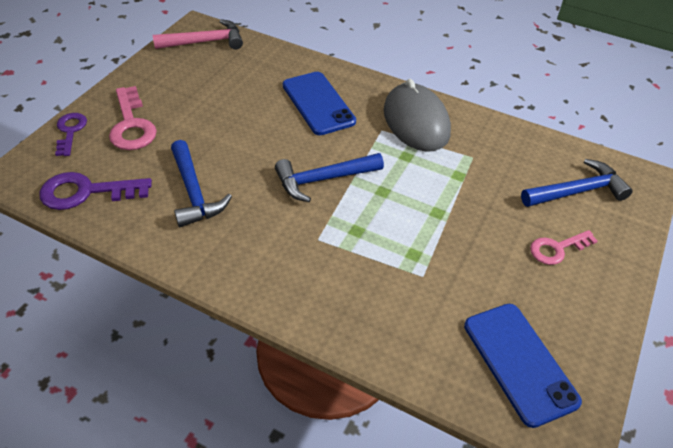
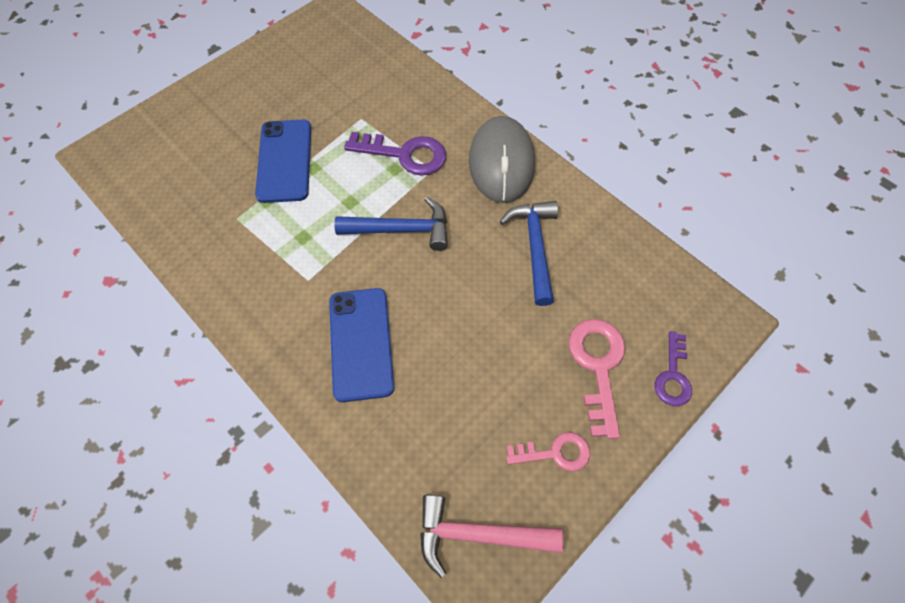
camera: 160 degrees left, 15 degrees up
purple key [39,172,152,210] -> purple key moved to [344,132,446,176]
grey mouse [384,79,451,152] -> grey mouse moved to [469,116,535,203]
blue phone [464,304,582,428] -> blue phone moved to [255,120,311,203]
blue hammer [521,159,633,207] -> none
pink key [530,230,598,265] -> pink key moved to [506,432,590,472]

